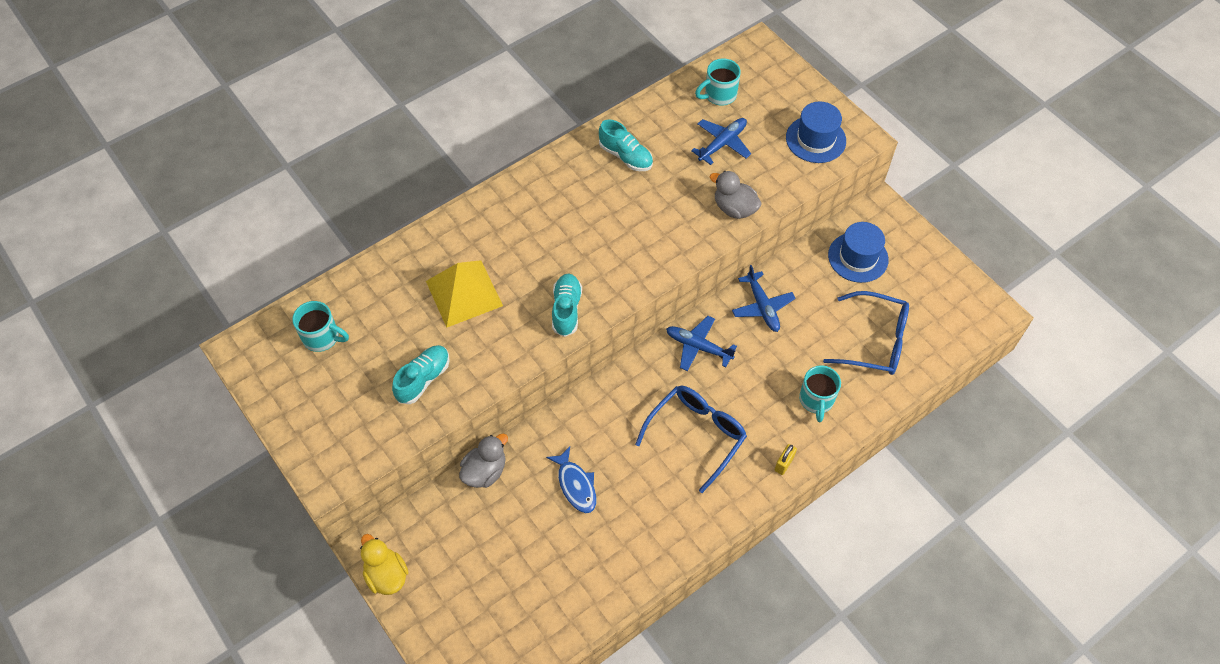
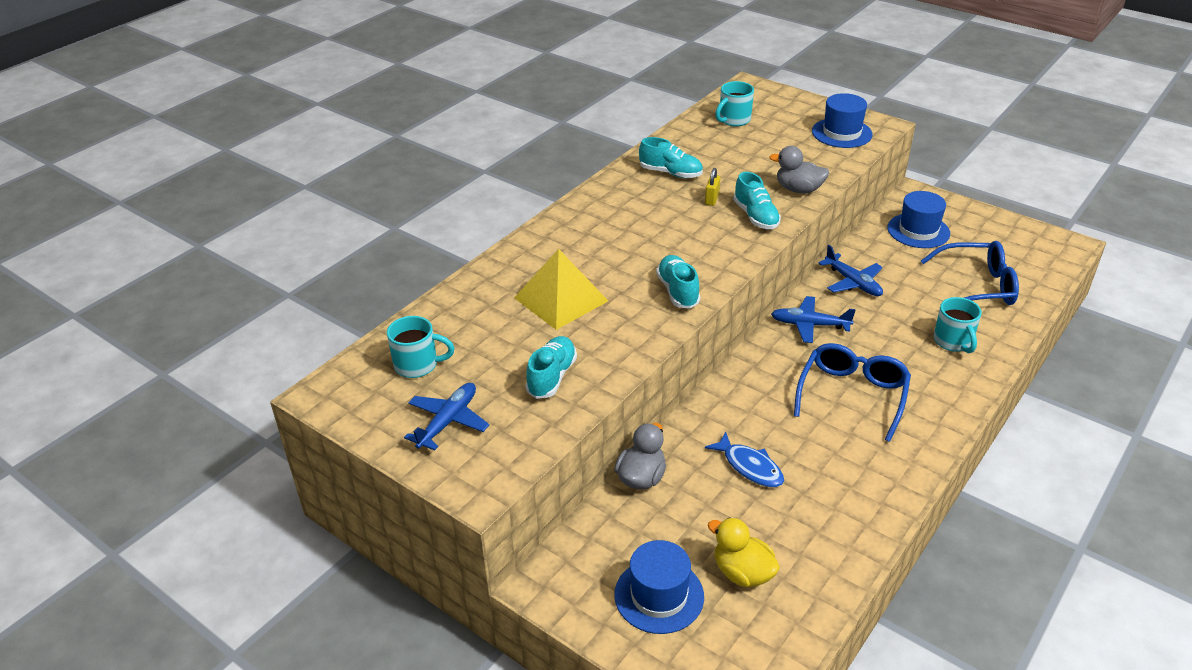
camera: 15 degrees left, 20 degrees down
yellow duck [360,534,409,595] -> yellow duck moved to [708,517,780,587]
blue plane [691,118,751,165] -> blue plane moved to [404,383,489,450]
yellow padlock [775,444,797,475] -> yellow padlock moved to [705,168,720,206]
none -> blue hat [614,540,704,634]
none -> turquoise shoe [733,172,781,229]

